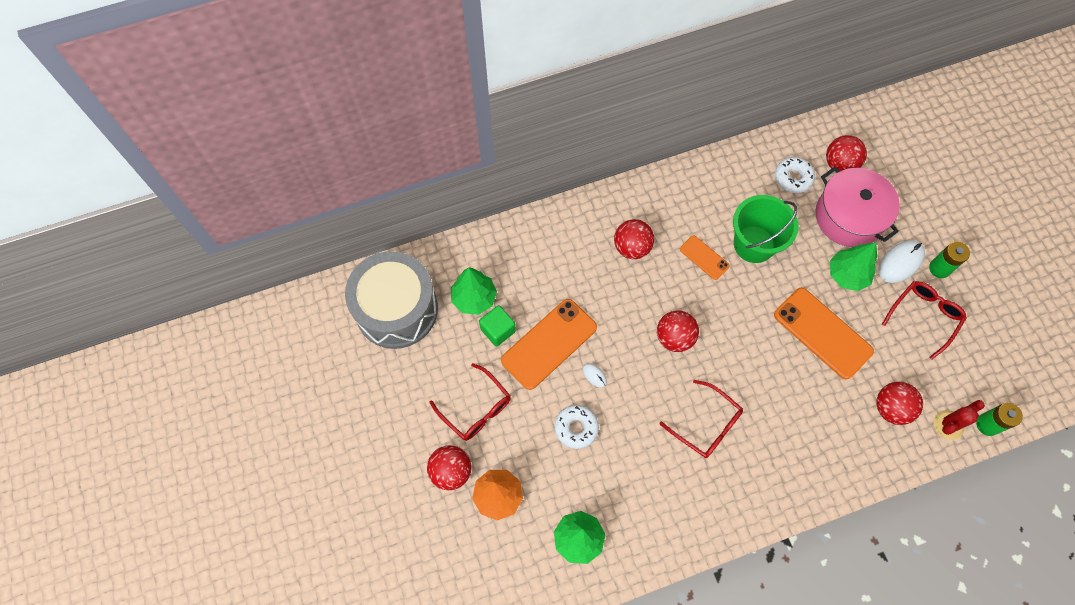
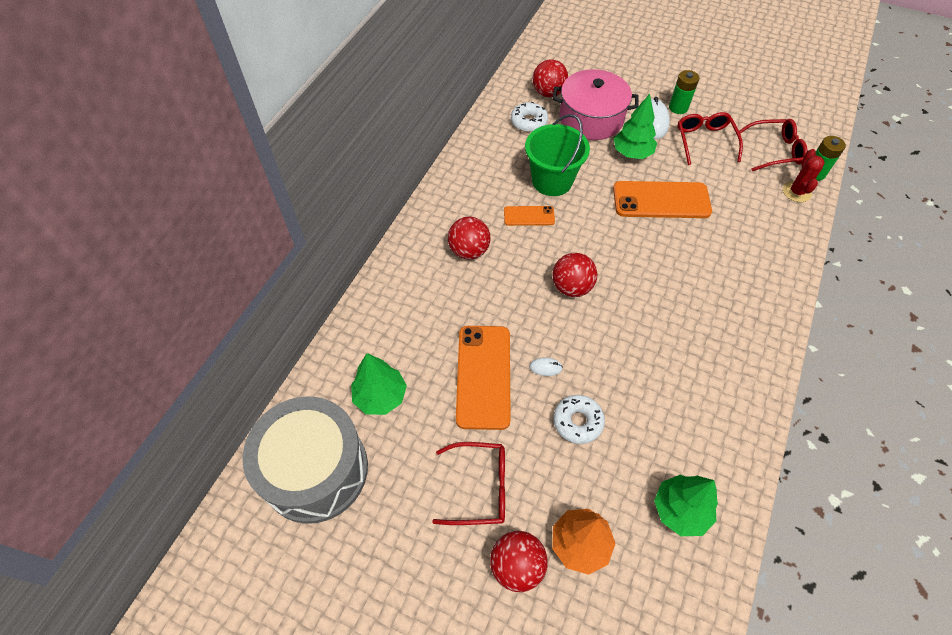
camera: 45 degrees left, 10 degrees down
green cube [479,305,516,347] -> none
red glasses [660,380,743,458] -> red glasses moved to [736,119,808,171]
red ball [876,382,923,425] -> none

